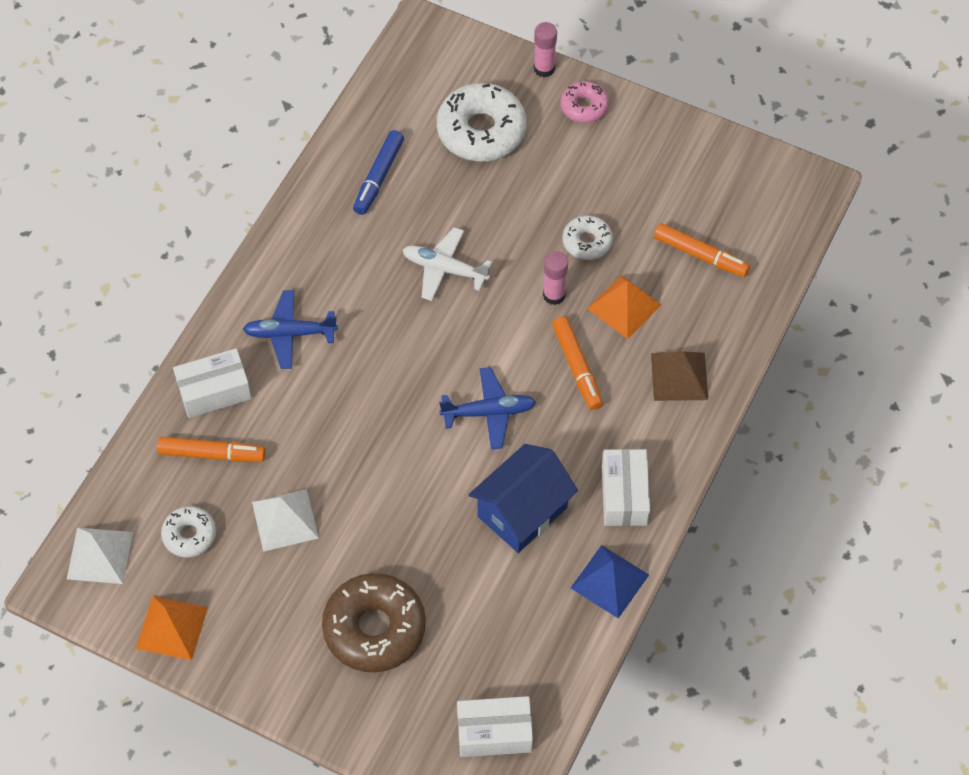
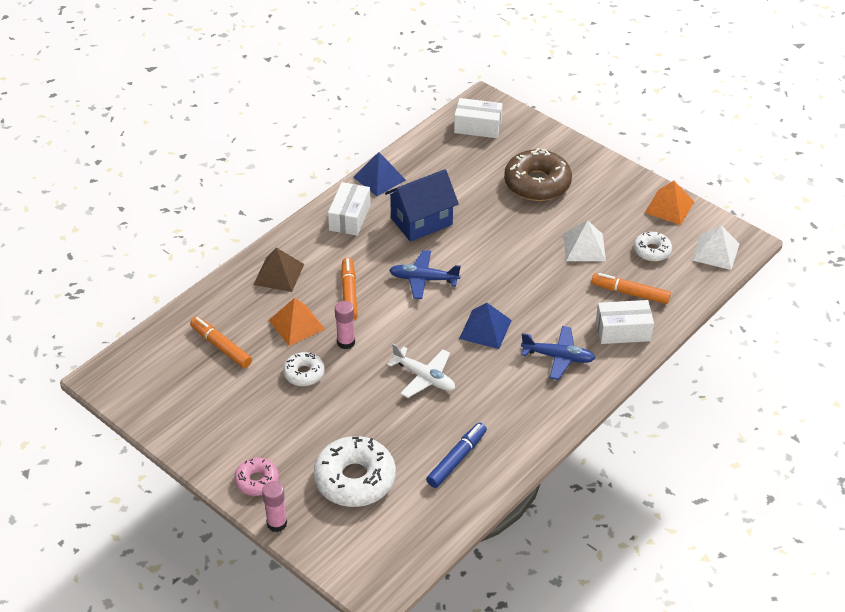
camera: 165 degrees left, 15 degrees down
none -> blue pyramid [459,303,512,349]

